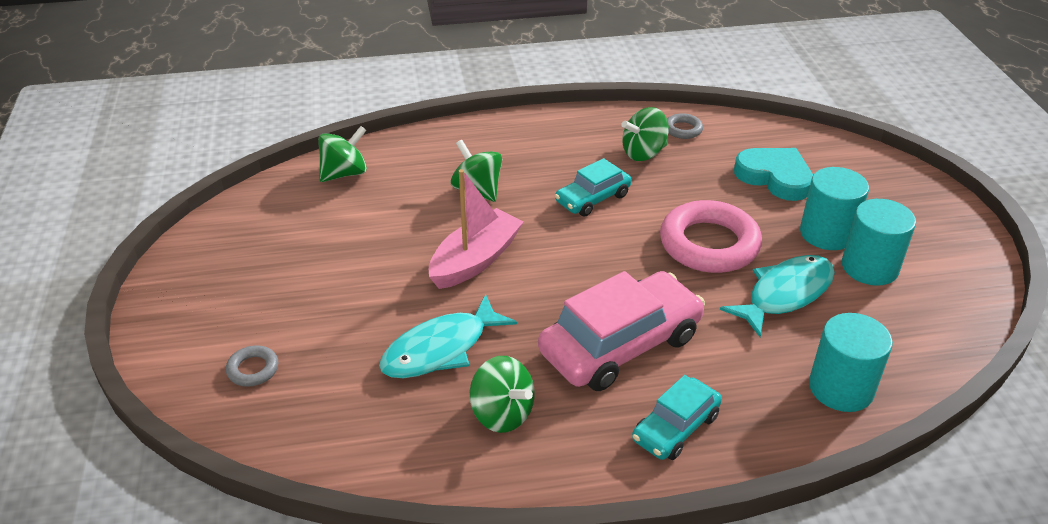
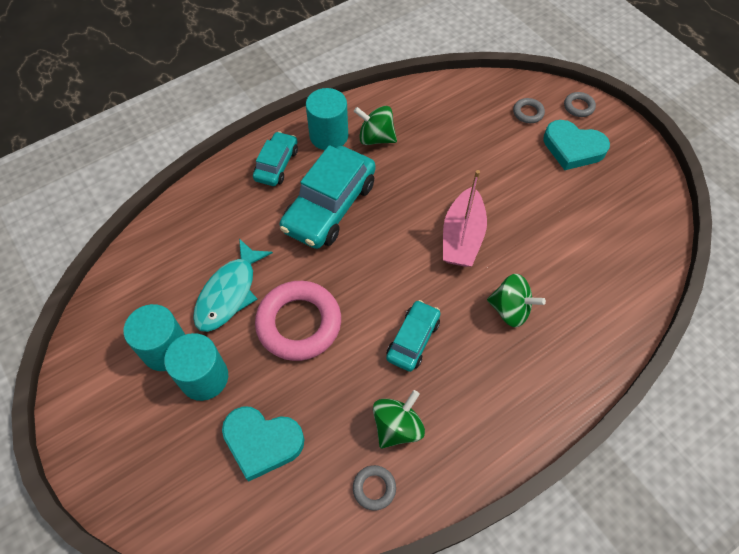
camera: 155 degrees right, 20 degrees up
green spinning top [318,126,367,182] -> none
turquoise fish [379,294,517,378] -> none
pink car [538,271,705,391] -> turquoise car [280,145,376,249]
turquoise cylinder [809,313,893,412] -> turquoise cylinder moved to [306,88,348,150]
none -> turquoise heart [543,120,610,170]
none -> grey ring [564,92,596,117]

